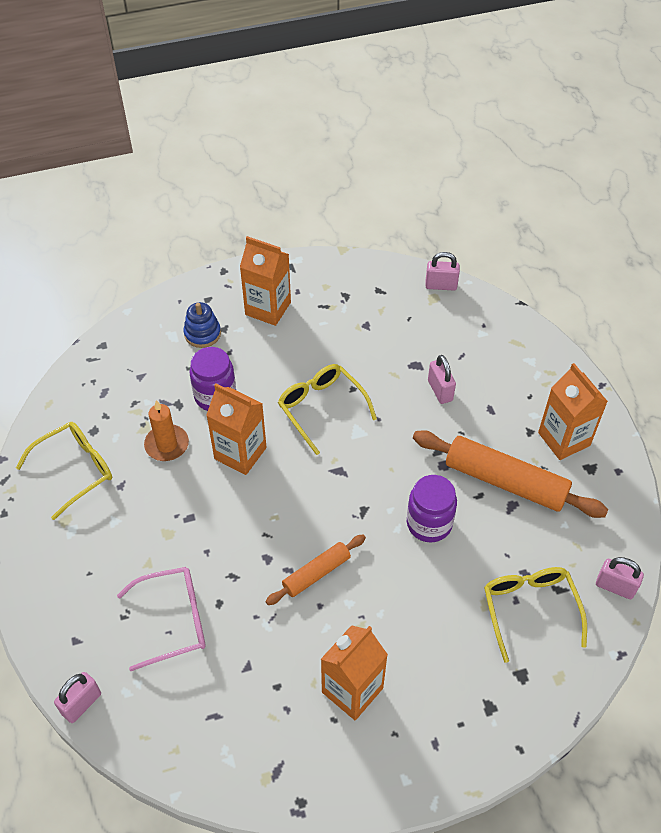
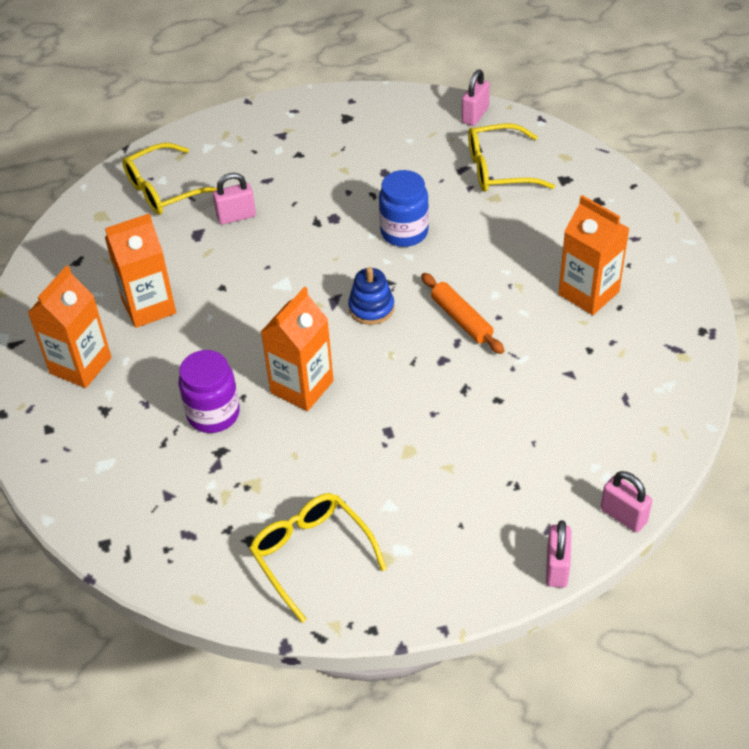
camera: 85 degrees left, 5 degrees down
pink glasses [117,567,206,671] -> none
orange candle [144,400,189,461] -> none
blue stacking toy [183,302,221,348] -> blue stacking toy moved to [348,267,394,325]
yellow glasses [278,364,377,455] -> yellow glasses moved to [122,143,217,215]
purple jar [407,475,457,542] -> blue jar [379,170,429,247]
orange rolling pin [413,430,608,518] -> none
pink padlock [425,252,460,290] -> pink padlock moved to [546,520,571,588]
orange carton [538,363,608,460] -> orange carton moved to [105,213,176,328]

